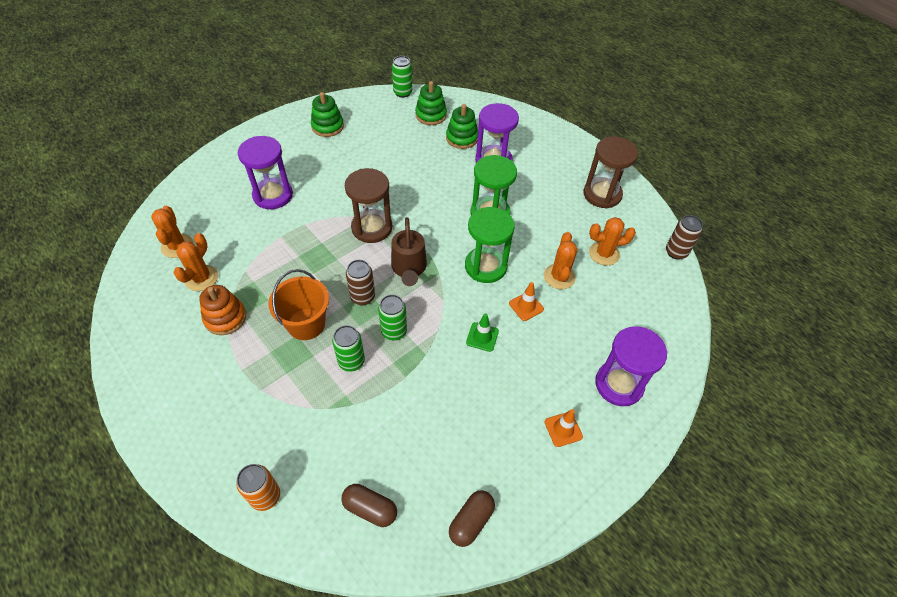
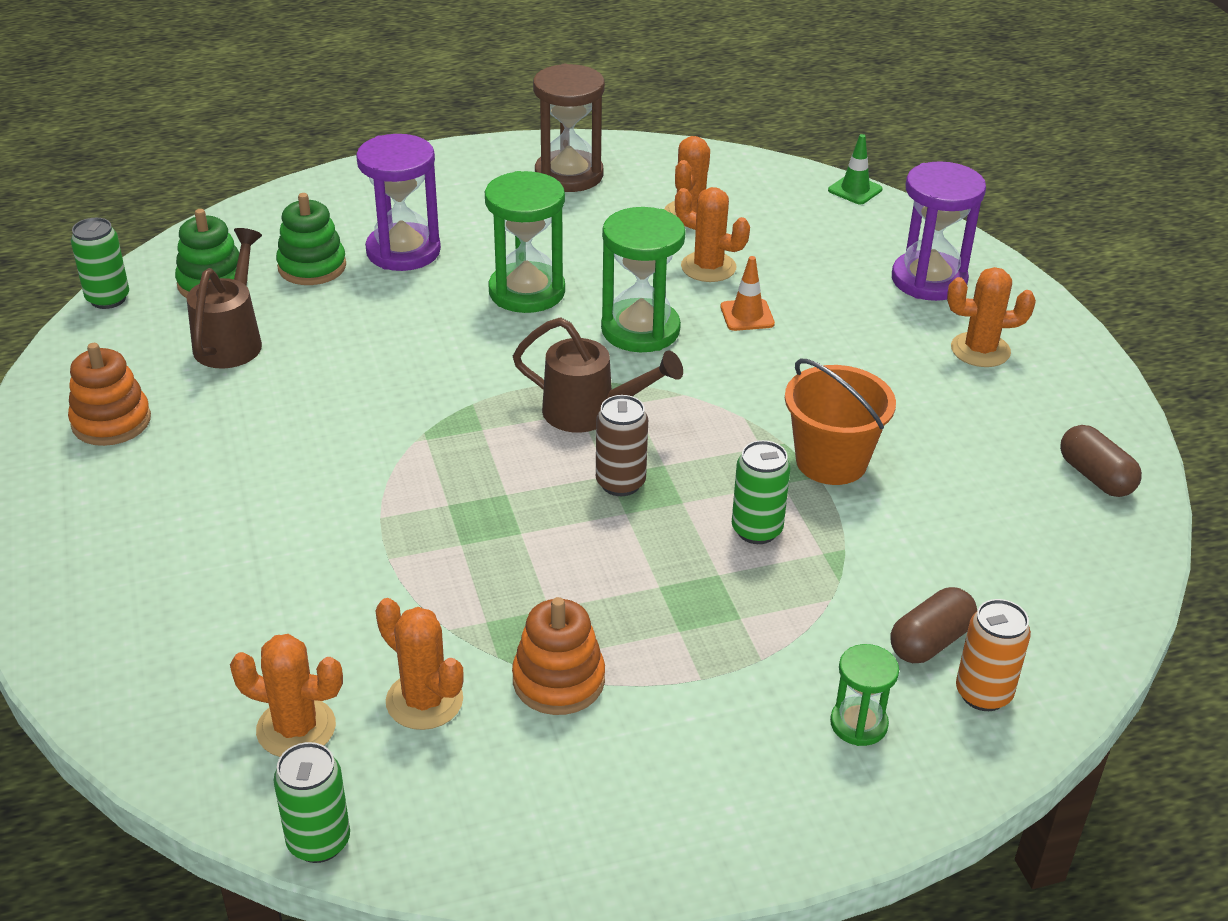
camera: 65 degrees left, 15 degrees down
purple hourglass [238,136,293,209] -> none
orange bucket [268,269,329,340] -> orange bucket moved to [785,359,896,485]
green stacking toy [311,92,344,137] -> orange stacking toy [68,343,151,446]
brown capsule [341,484,397,527] -> brown capsule moved to [890,587,977,663]
brown hourglass [345,168,392,243] -> none
green can [378,295,407,340] -> green can moved to [274,742,350,863]
green traffic cone [466,313,499,352] -> green traffic cone moved to [828,134,883,205]
orange traffic cone [545,409,583,447] -> orange cactus [947,267,1036,367]
brown can [666,215,703,260] -> none
none -> brown watering can [187,228,262,369]
none -> green hourglass [830,644,899,746]

